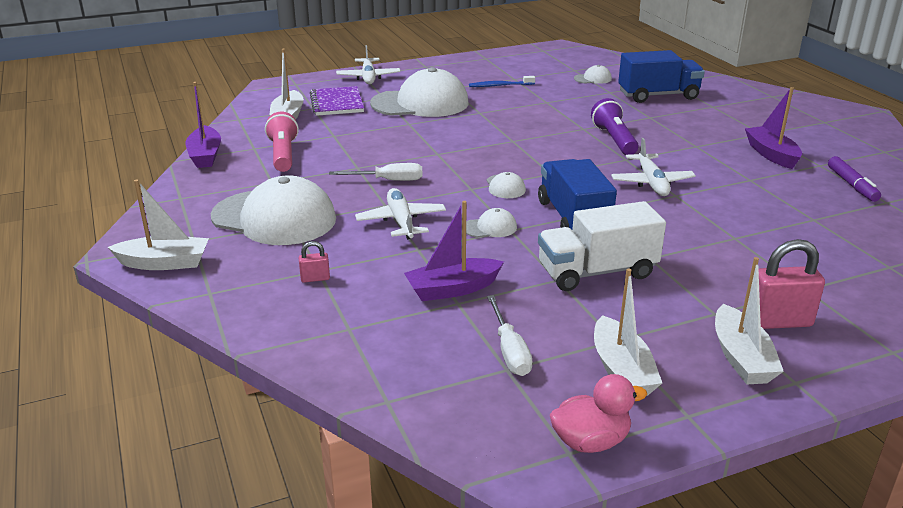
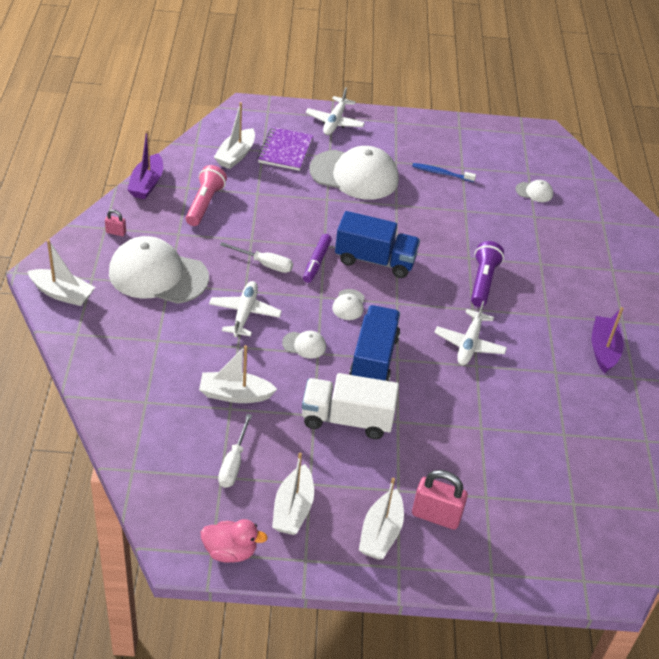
camera: 20 degrees right, 15 degrees up
white cap [210,176,336,245] -> white cap turned 150 degrees clockwise [109,236,209,304]
pink padlock [299,241,330,283] -> pink padlock moved to [105,210,126,236]
purple boat [404,201,504,301] -> white boat [199,345,277,403]
blue truck [618,50,705,103] -> blue truck moved to [335,211,420,278]
purple marker [828,156,881,202] -> purple marker moved to [303,234,332,283]

